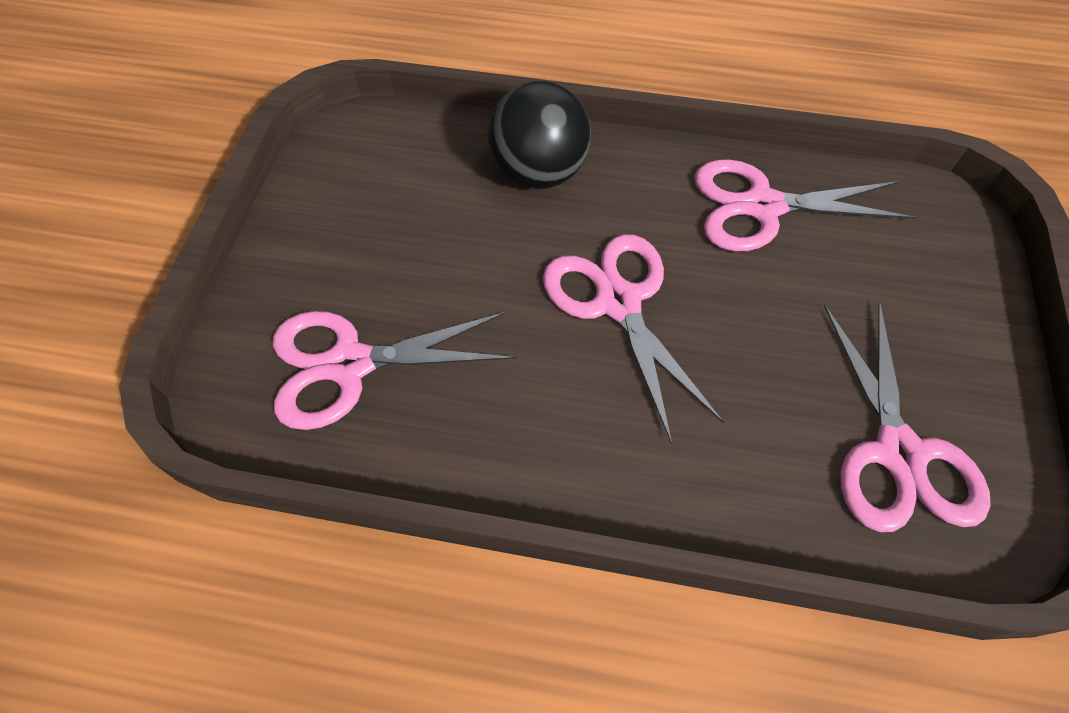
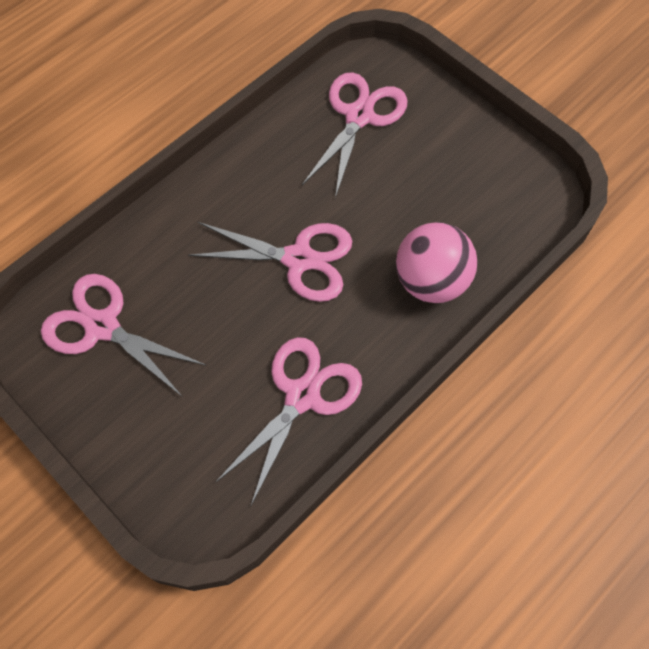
camera: 125 degrees right, 5 degrees up
black ball [487,80,591,189] -> pink ball [396,222,477,303]

